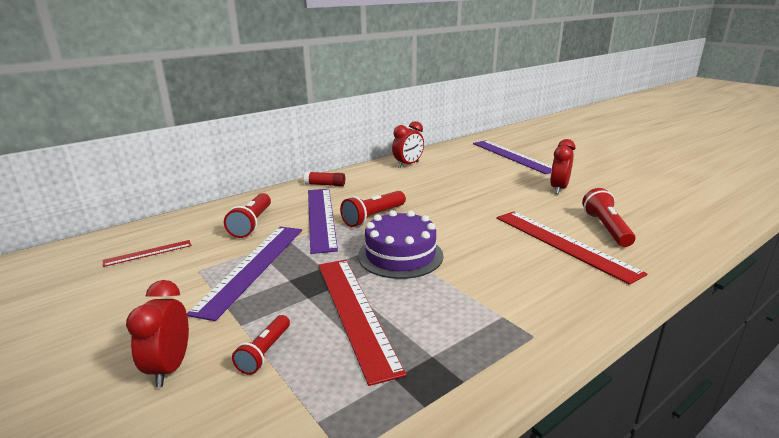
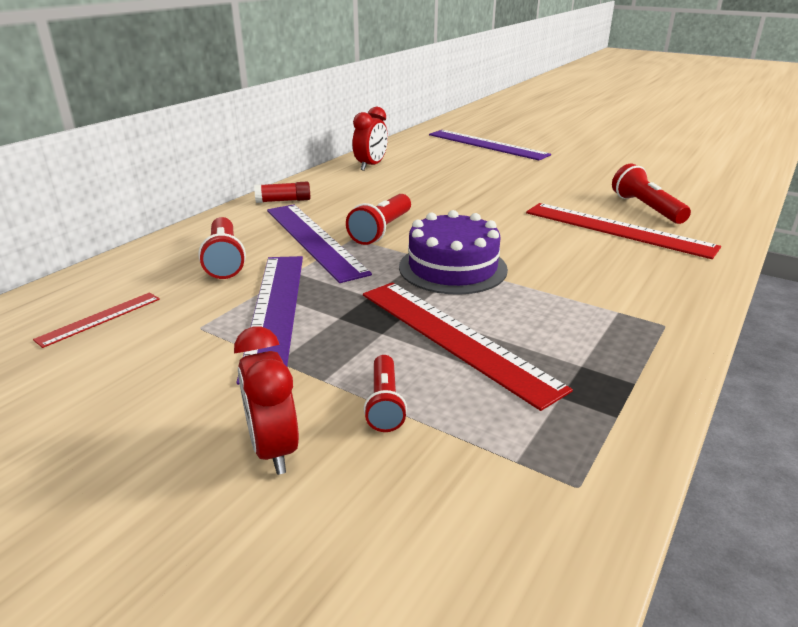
camera: 20 degrees left, 5 degrees up
red clock [550,139,575,194] -> none

